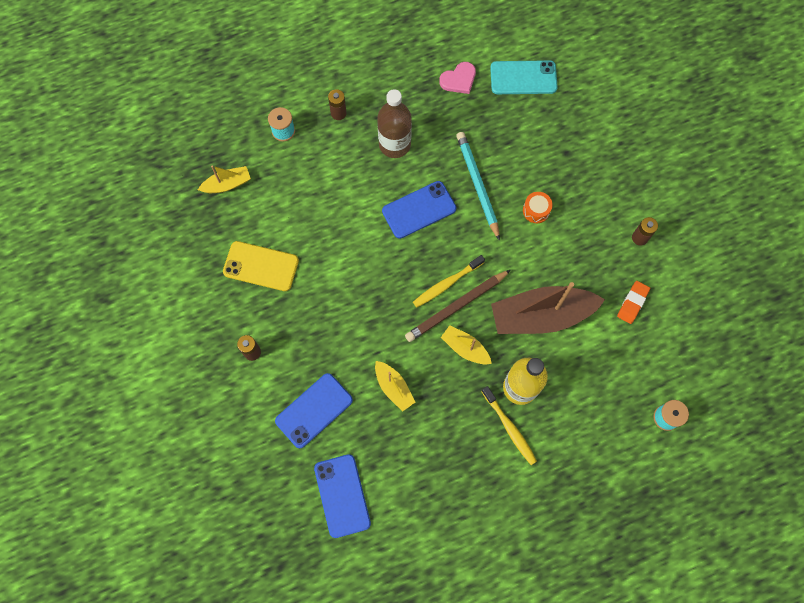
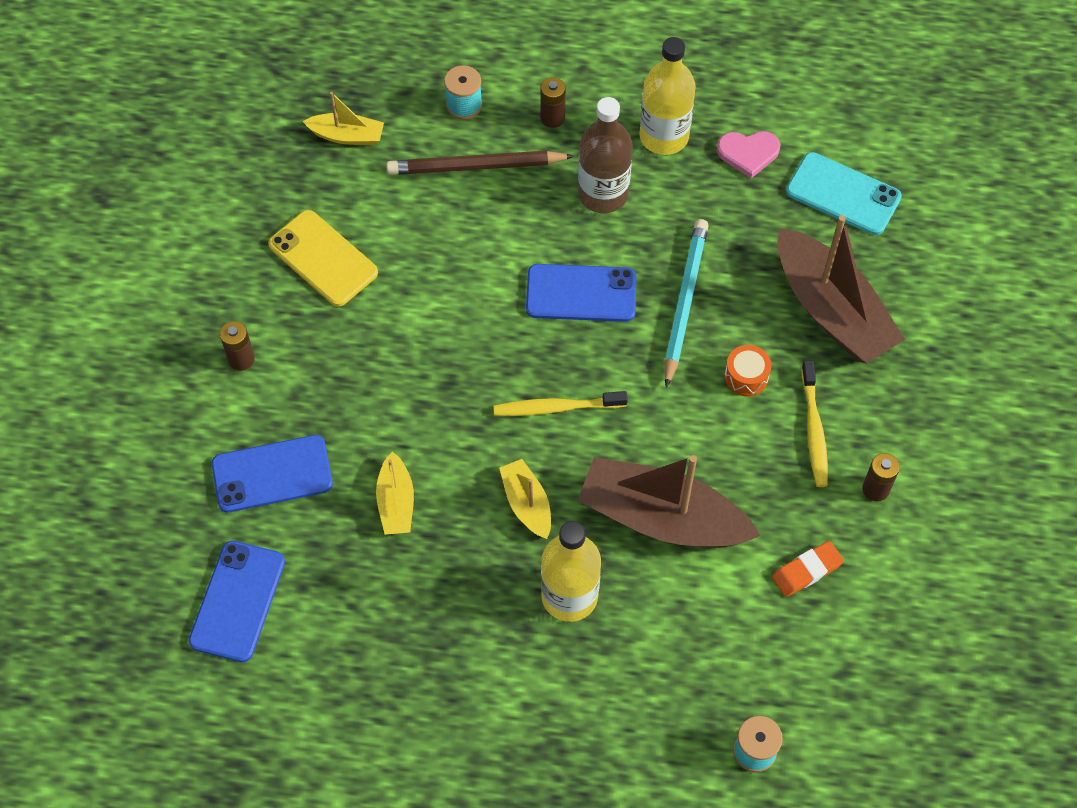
camera: 30 degrees right, 10 degrees down
brown pencil [405,270,511,342] -> brown pencil moved to [386,151,574,175]
yellow toothbrush [481,386,537,465] -> yellow toothbrush moved to [801,360,828,487]
none -> yellow bottle [639,37,696,155]
none -> brown boat [778,215,905,364]

